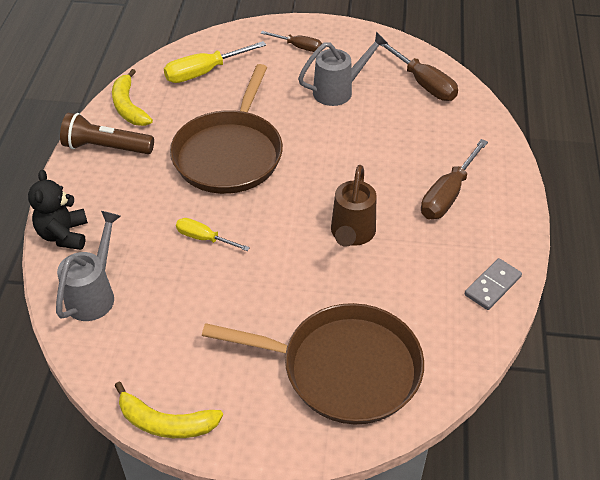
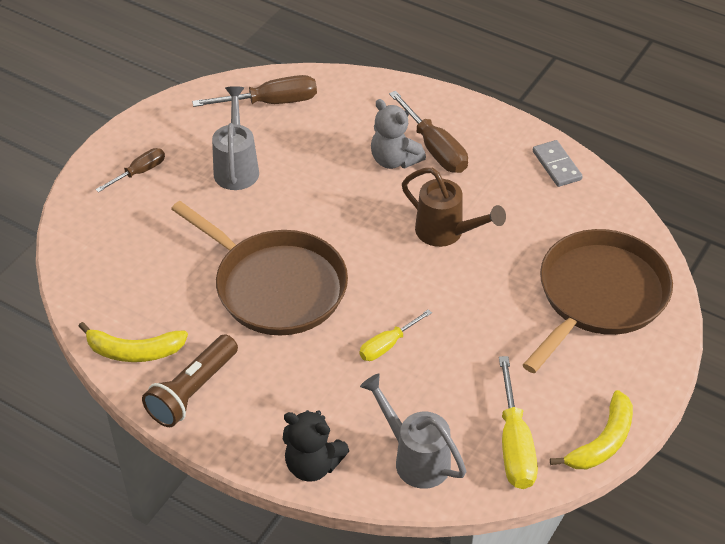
camera: 65 degrees left, 0 degrees up
yellow screwdriver [164,41,266,83] -> yellow screwdriver moved to [499,356,538,489]
none -> grey teddy bear [371,99,426,169]

